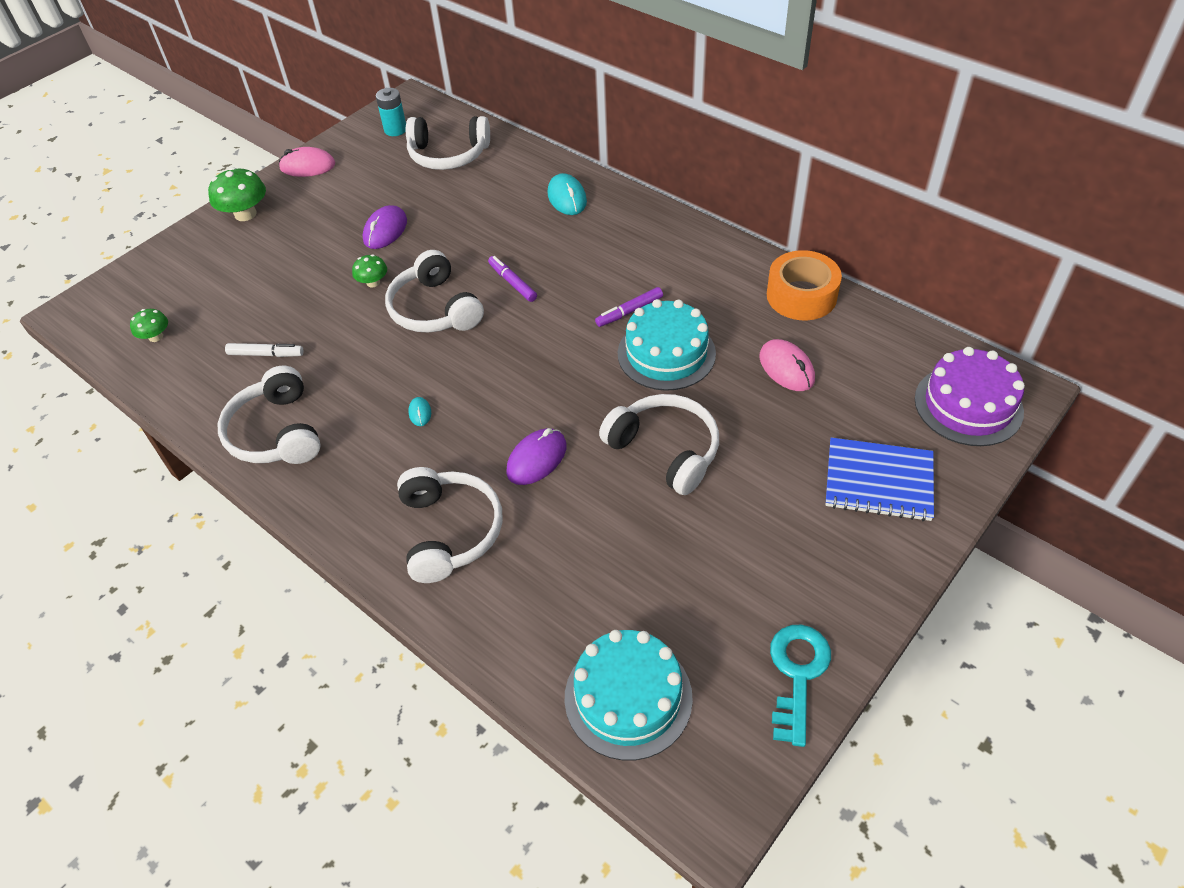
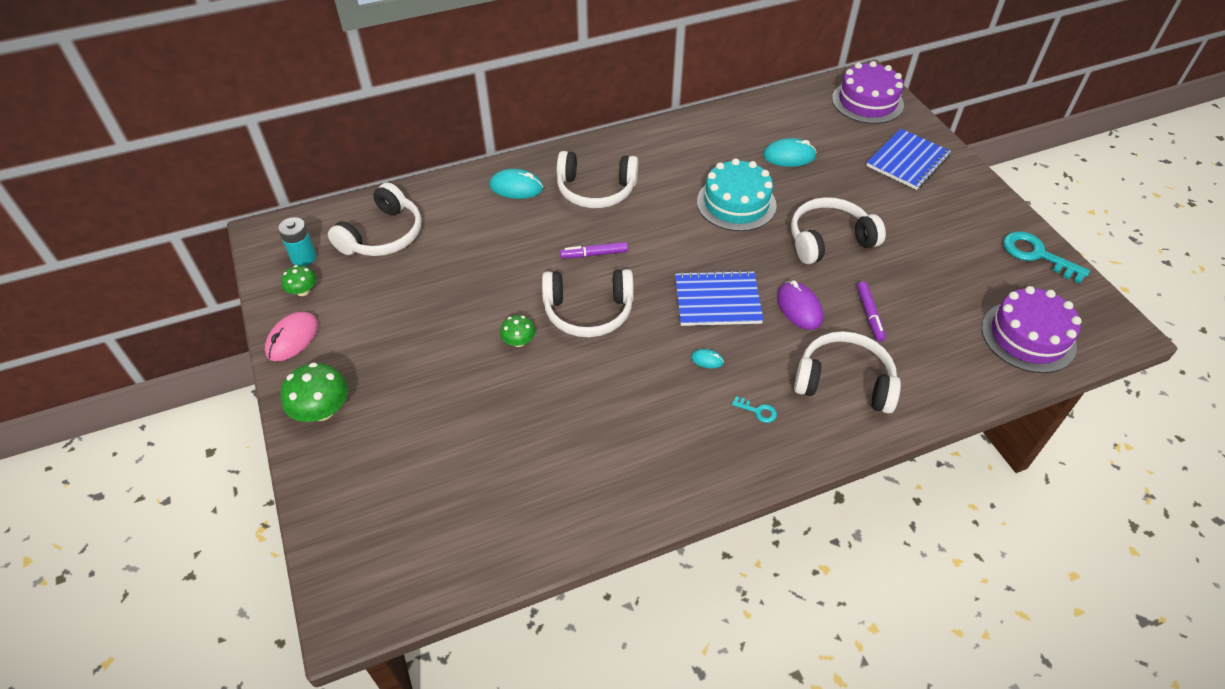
camera: 65 degrees left, 0 degrees up
green mushroom [130,309,168,342] -> green mushroom moved to [281,265,316,296]
white headphones [218,366,321,464] -> white headphones moved to [557,151,638,208]
white marker [225,343,303,357] -> none
purple mouse [363,205,407,249] -> none
turquoise cake [565,630,693,761] -> purple cake [982,286,1082,373]
purple marker [595,287,663,327] -> purple marker moved to [857,282,886,342]
pink mouse [759,339,815,391] -> turquoise mouse [763,138,817,167]
orange tape [767,250,842,320] -> none
none -> blue notebook [675,270,764,326]
none -> turquoise key [732,396,777,423]

